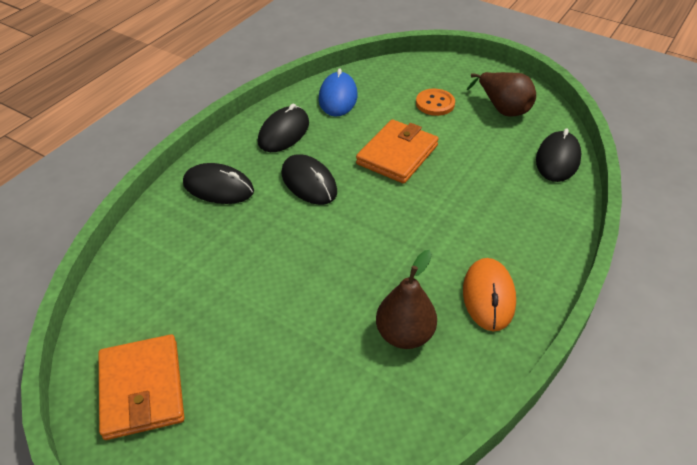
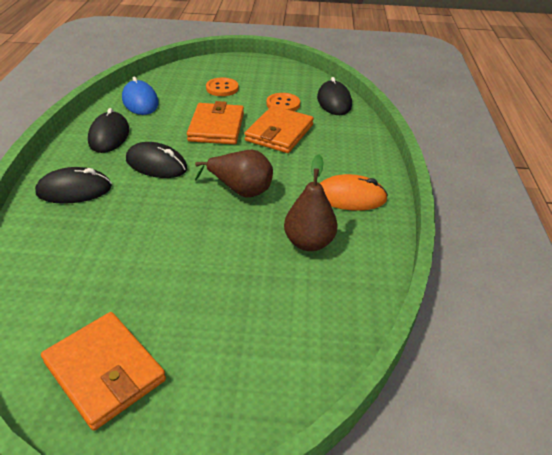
camera: 30 degrees left, 5 degrees down
orange mouse [463,258,516,331] -> orange mouse turned 60 degrees counterclockwise [320,174,388,211]
brown pear [467,72,536,117] -> brown pear moved to [195,150,273,197]
none -> orange wallet [244,106,314,153]
none -> orange button [266,93,300,111]

